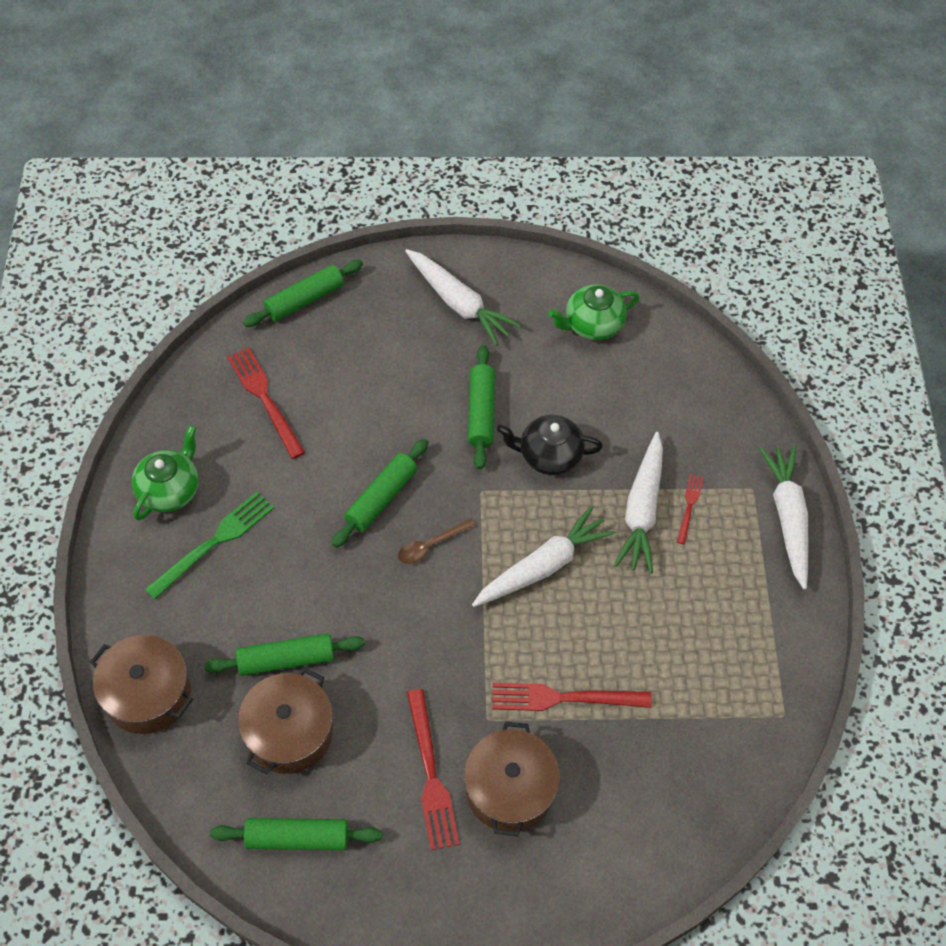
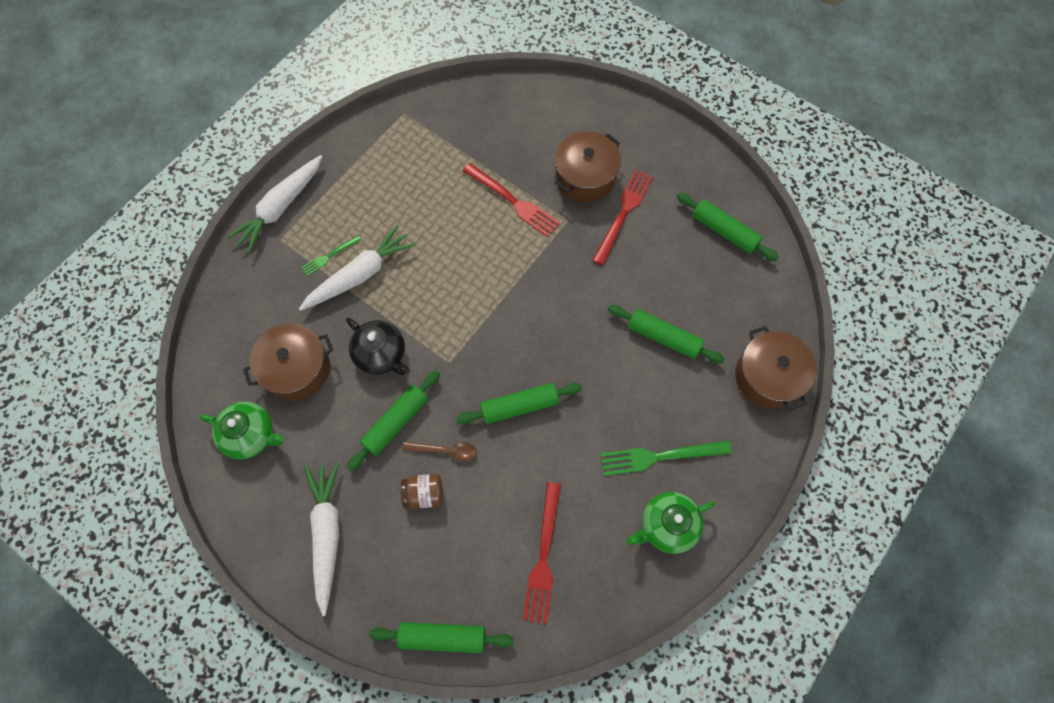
camera: 140 degrees left, 10 degrees up
brown pot [238,668,333,774] -> brown pot moved to [243,324,333,401]
brown spoon [398,518,476,564] -> brown spoon moved to [403,442,477,462]
white carrot [472,506,616,607] -> none
red fork [677,474,704,544] -> green fork [302,236,361,276]
none -> brown jar [400,474,443,509]

